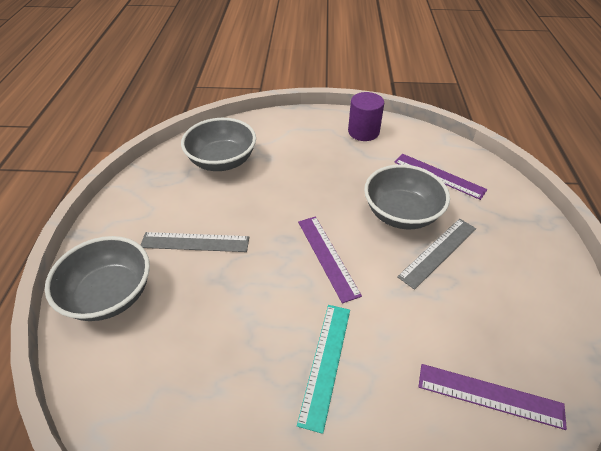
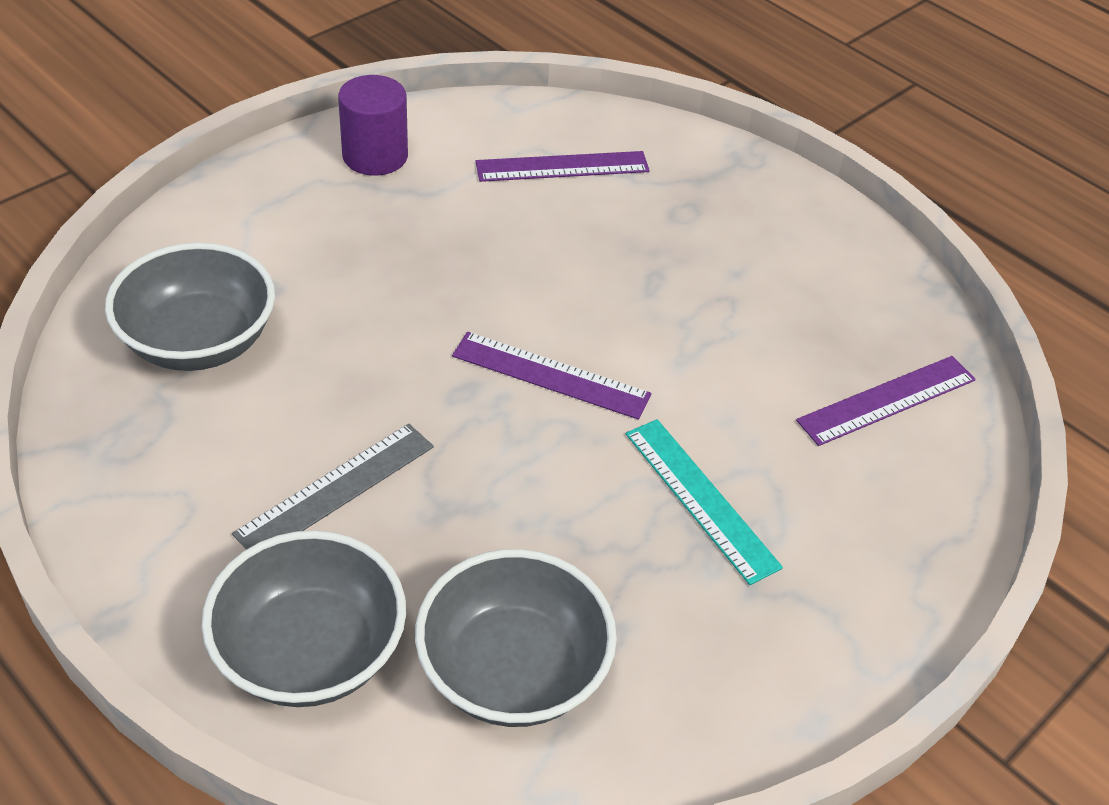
camera: 50 degrees left, 0 degrees up
grey bowl [364,164,450,229] -> grey bowl moved to [415,549,617,727]
grey ruler [397,219,476,290] -> none

